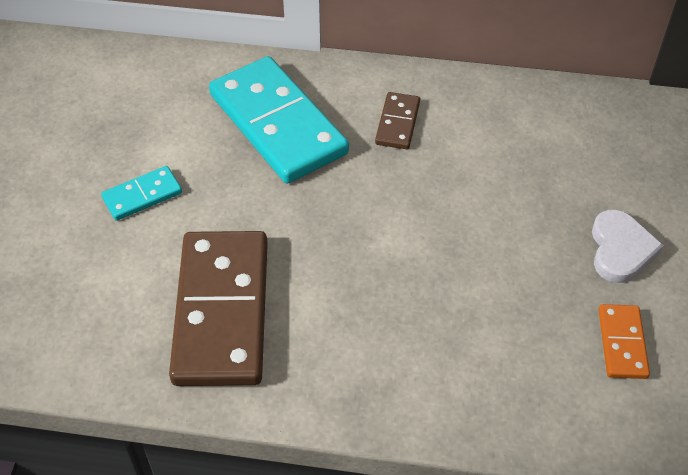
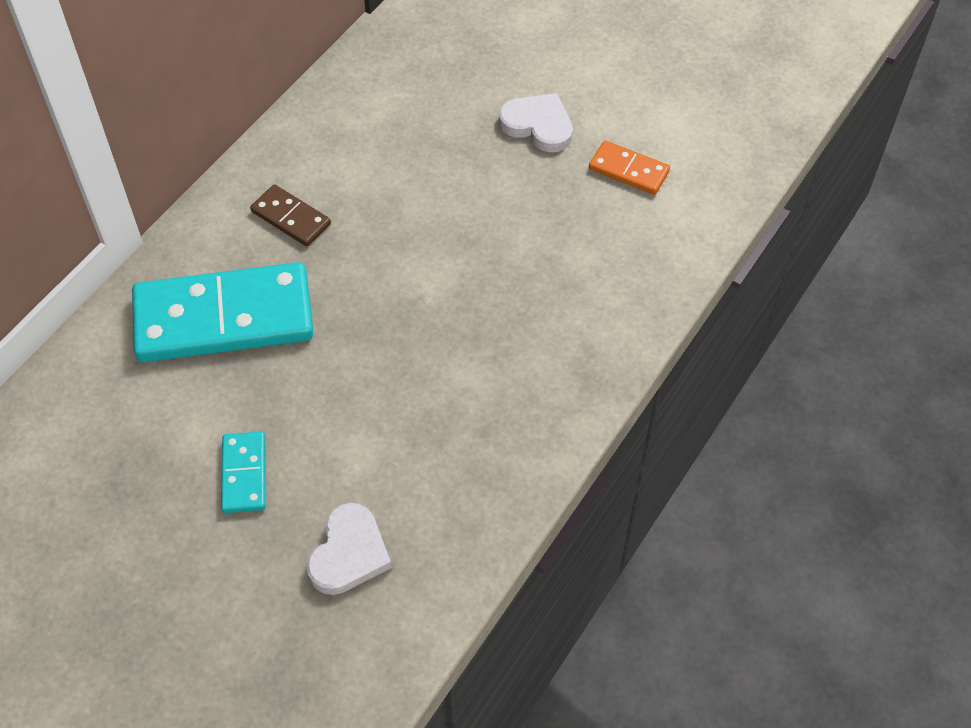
camera: 65 degrees left, 5 degrees up
brown domino [169,231,268,386] -> none
none -> white heart [306,503,392,595]

